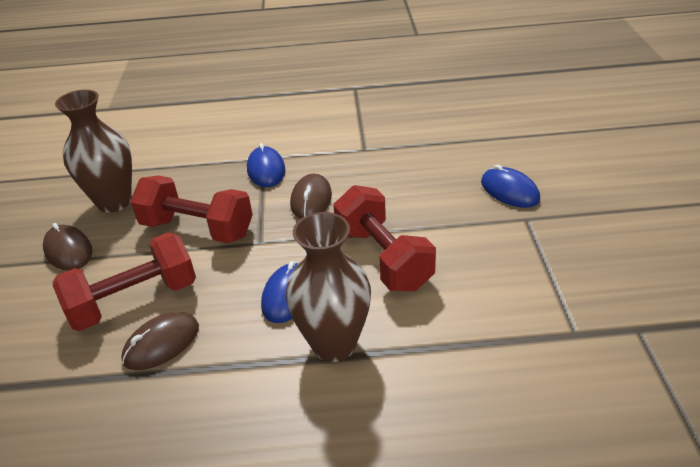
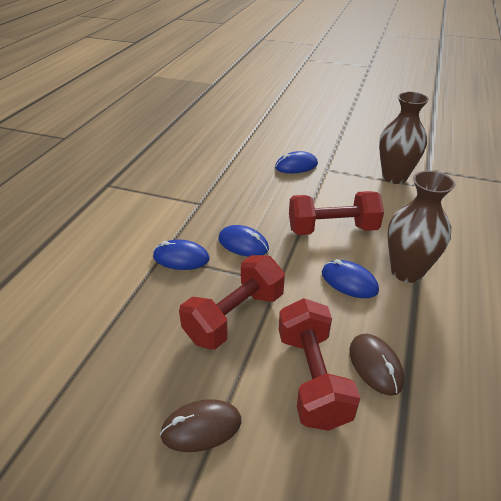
camera: 70 degrees left, 0 degrees up
brown vase [55,90,132,213] -> brown vase moved to [379,92,429,184]
brown mouse [290,174,332,219] -> blue mouse [218,225,269,257]

